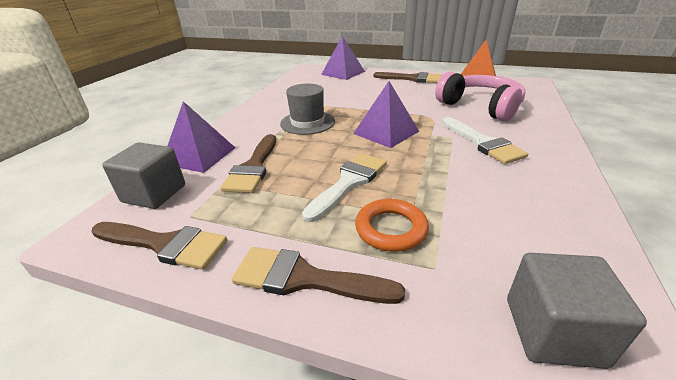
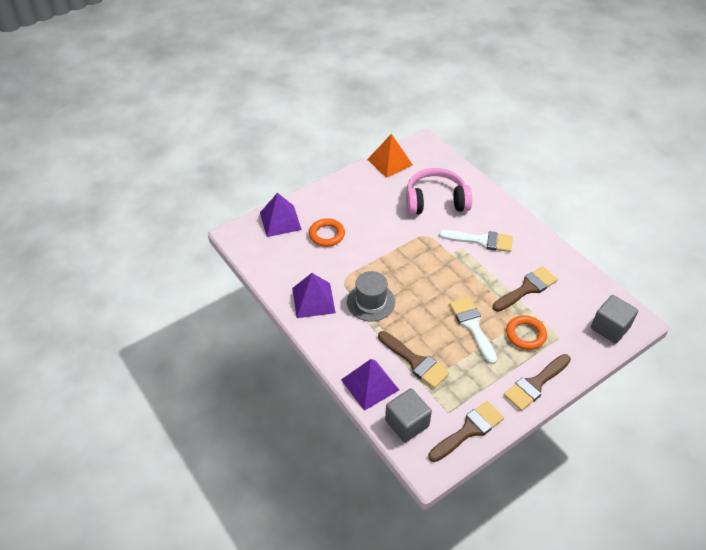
camera: 55 degrees left, 15 degrees up
purple pyramid [353,81,419,148] -> purple pyramid moved to [292,273,336,318]
brown brush [373,72,442,83] -> brown brush moved to [493,266,558,312]
none -> orange ring [309,218,345,247]

